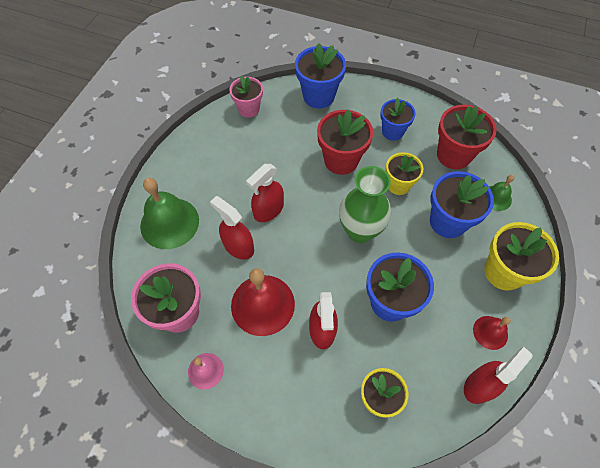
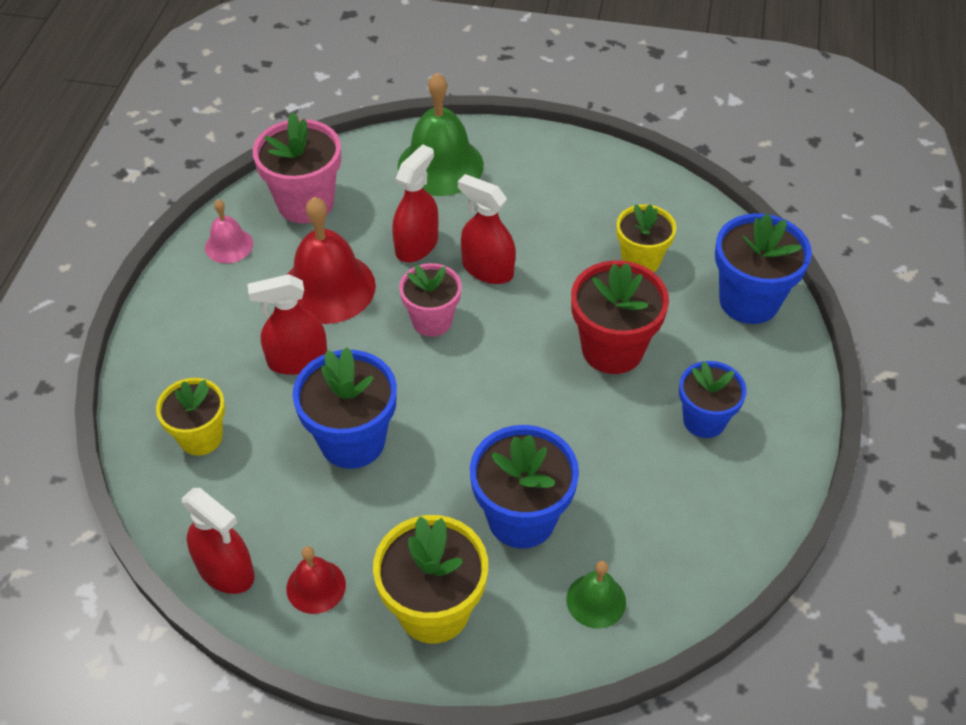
camera: 80 degrees right, 10 degrees down
pink flower pot [229,75,263,118] -> pink flower pot moved to [399,263,462,337]
green vase [339,166,391,243] -> none
yellow flower pot [386,152,423,195] -> yellow flower pot moved to [616,204,676,272]
red flower pot [437,105,497,169] -> none

